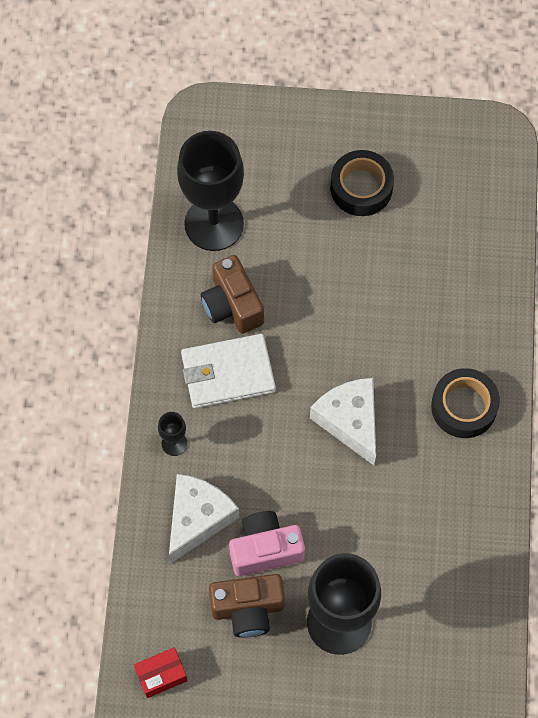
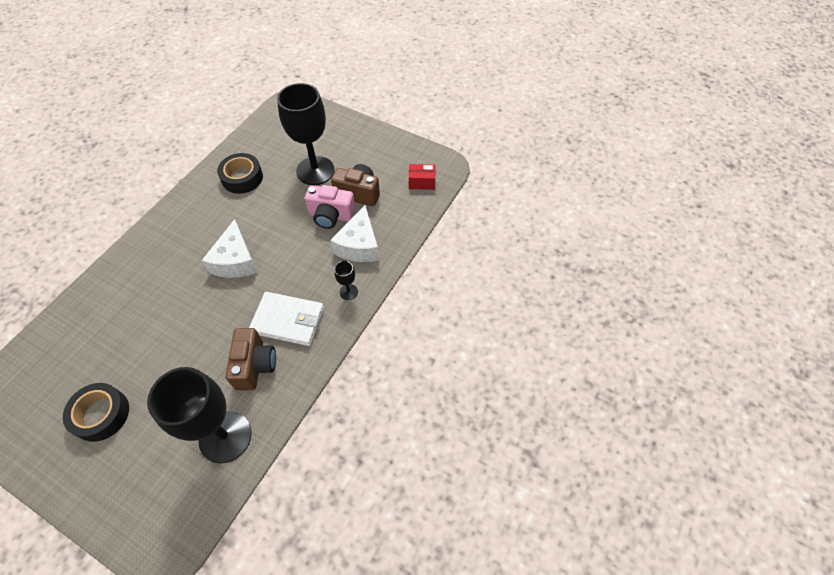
camera: 155 degrees left, 10 degrees down
white cheese [169,474,239,563] -> white cheese turned 45 degrees counterclockwise [330,205,379,262]
black tape [431,368,500,438] -> black tape moved to [217,153,263,194]

